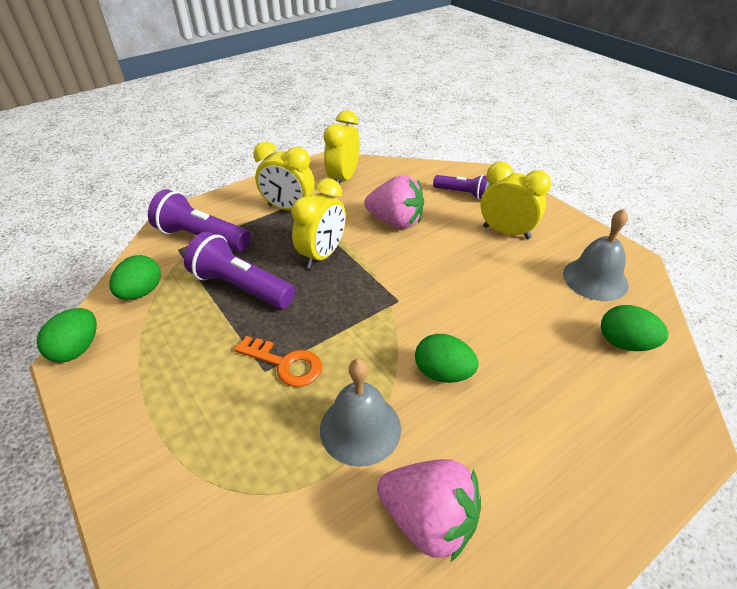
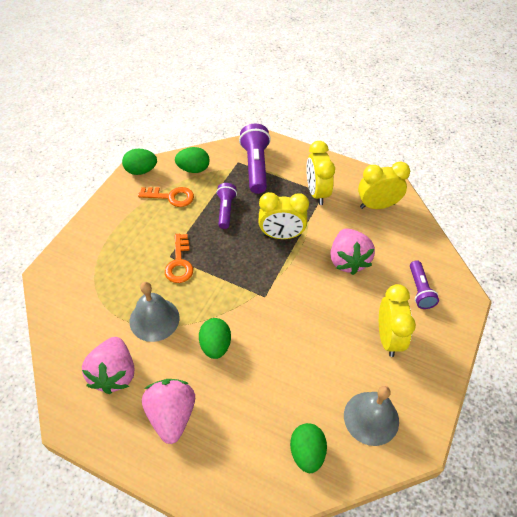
camera: 60 degrees right, 10 degrees up
purple flashlight [184,232,295,309] -> purple flashlight [216,183,237,229], size x0.61
none -> orange key [138,187,194,207]
none -> pink strawberry [142,379,195,444]

